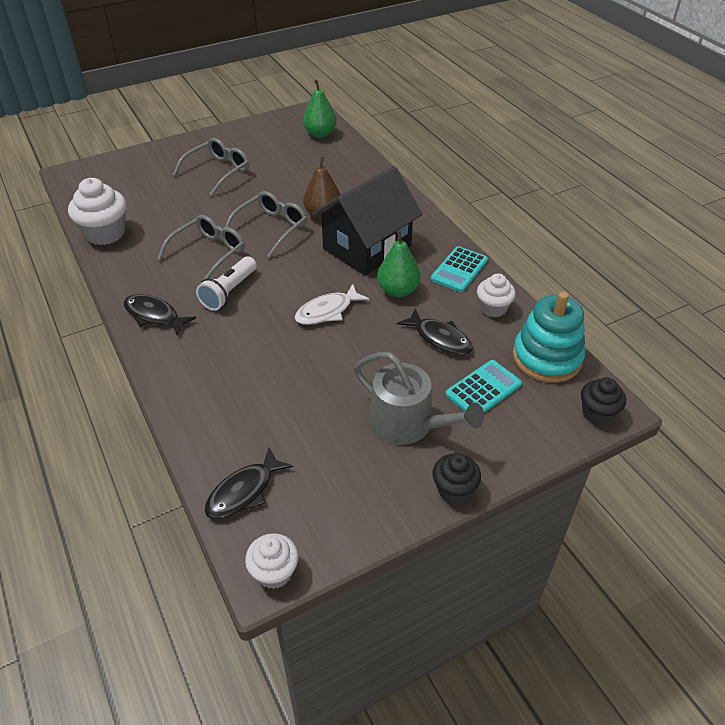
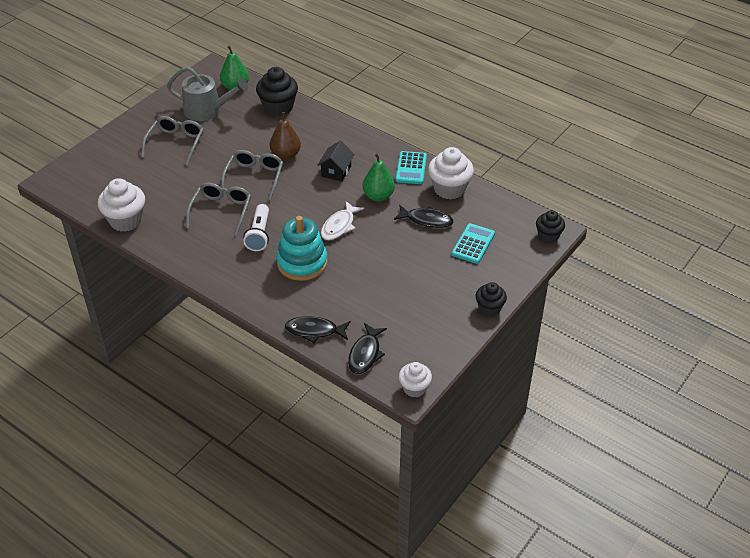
camera: 25 degrees left, 0 degrees up
black fish [124,294,196,335] -> black fish moved to [285,316,351,343]
black house [313,166,422,276] -> black house [317,140,354,181], size x0.48
grey watering can [354,352,484,445] -> grey watering can moved to [167,67,248,121]
white cupcake [477,273,516,317] -> white cupcake [428,147,474,199], size x1.62
turquoise stacking toy [513,292,585,383] -> turquoise stacking toy moved to [276,216,328,281]
none -> black cupcake [256,67,298,116]

